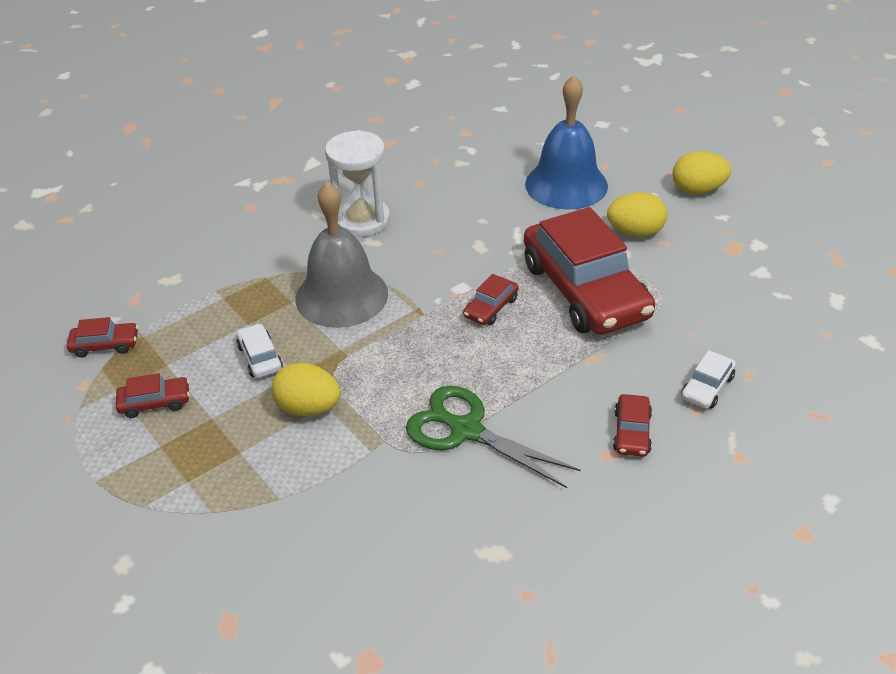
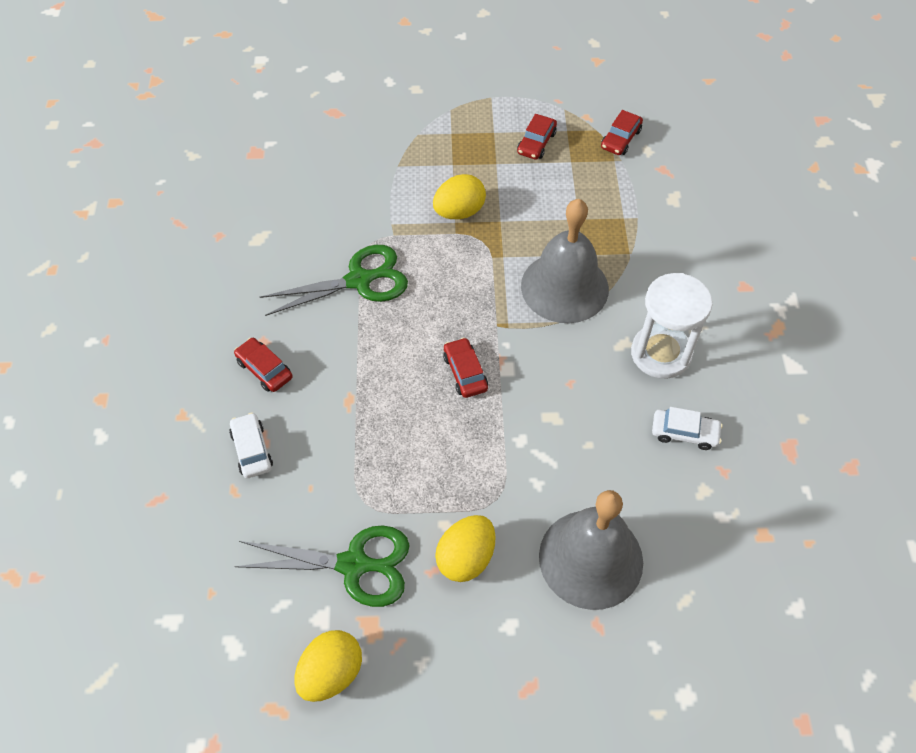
camera: 125 degrees right, 15 degrees up
white car [236,323,283,378] -> white car moved to [652,407,723,450]
red car [524,207,655,335] -> none
blue bell [525,75,608,209] -> grey bell [539,490,643,610]
yellow egg [673,151,731,195] -> yellow egg moved to [294,630,362,702]
none -> green scissors [234,525,409,607]

